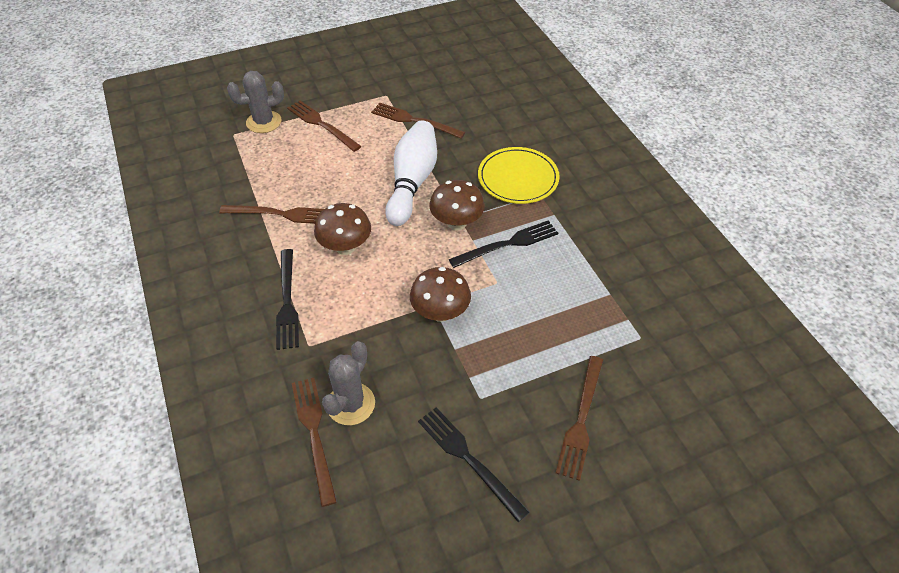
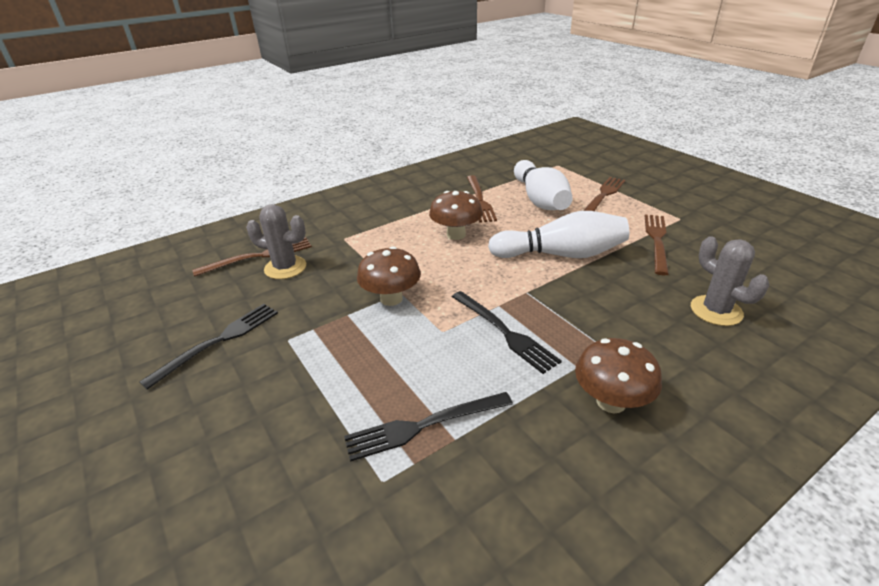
camera: 80 degrees right, 15 degrees down
grey cactus [227,71,284,133] -> grey cactus moved to [691,236,769,326]
black fork [276,249,299,350] -> black fork moved to [344,392,513,462]
brown mushroom [429,180,485,230] -> brown mushroom moved to [575,338,662,413]
yellow plate [478,147,560,204] -> none
brown fork [556,356,603,481] -> none
none -> white bowling pin [514,160,573,210]

